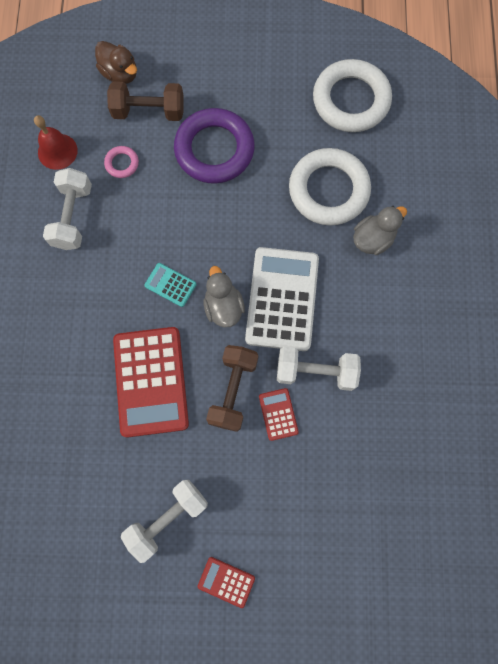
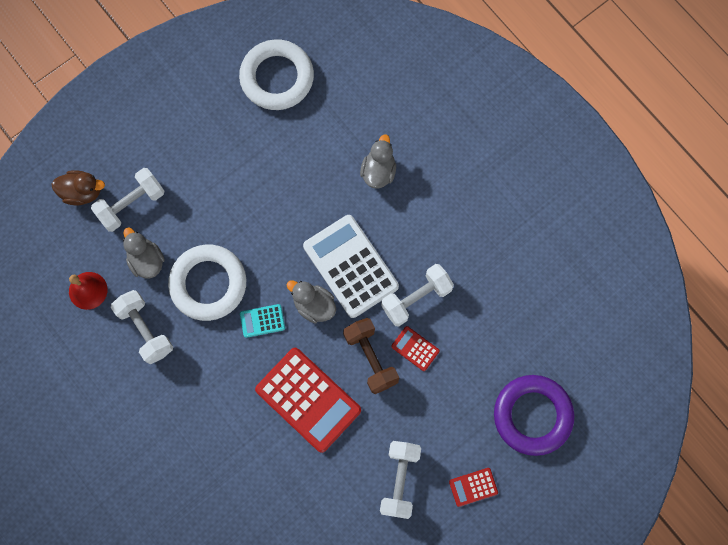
camera: 40 degrees left, 0 degrees up
pink ring [104,146,139,178] -> grey duck [123,228,164,279]
brown dumbbell [107,81,184,121] -> white dumbbell [91,168,164,232]
purple ring [174,108,255,183] -> purple ring moved to [494,375,574,456]
white ring [289,148,371,225] -> white ring moved to [168,245,246,321]

